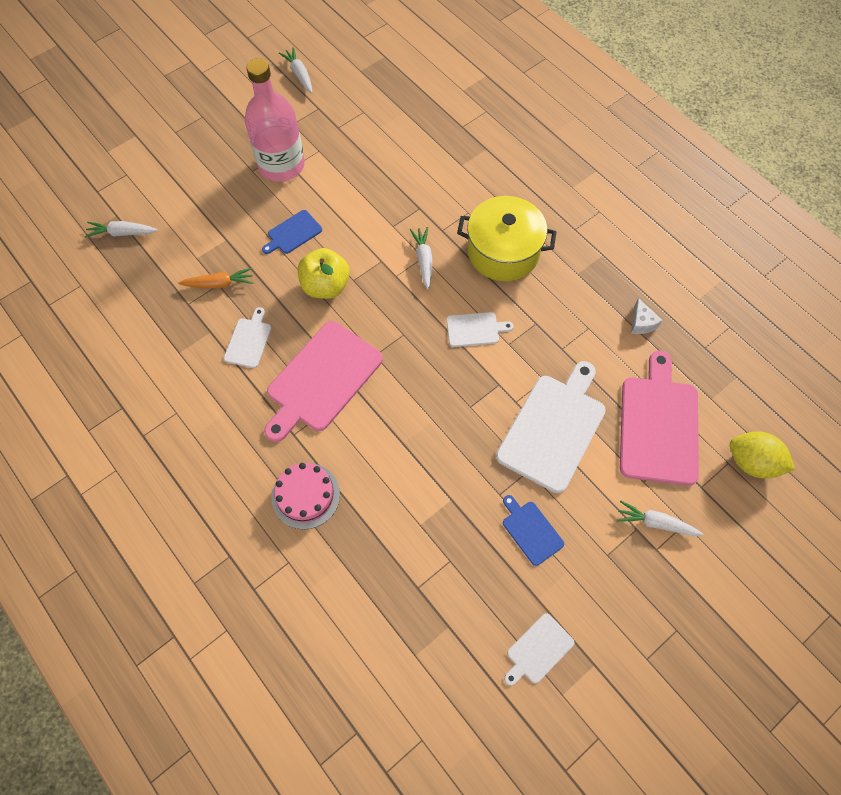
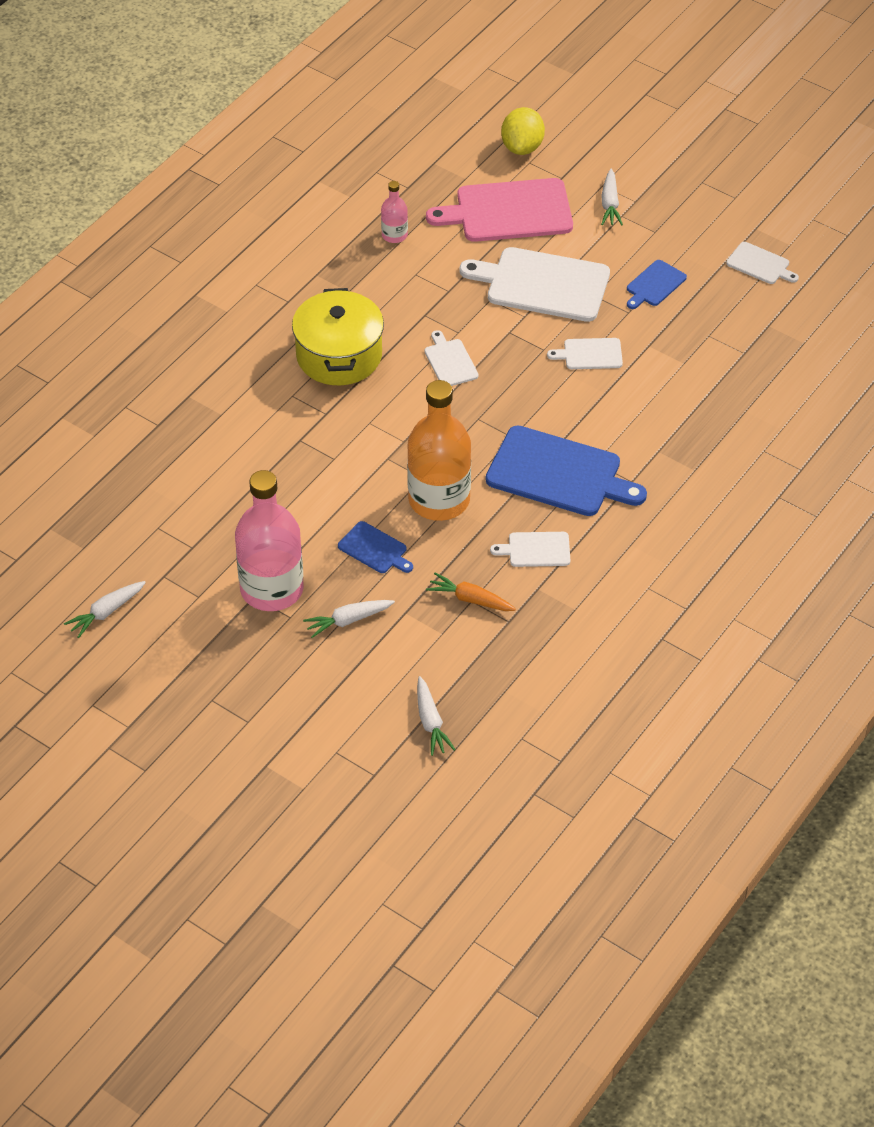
camera: 105 degrees left, 15 degrees down
orange carrot [178,268,253,289] -> orange carrot turned 45 degrees counterclockwise [426,573,516,611]
pink cutting board [264,321,383,442] -> blue cutting board [486,425,647,516]
pink cake [272,463,340,529] -> none
yellow apple [298,248,350,299] -> orange bottle [407,380,471,521]
white carrot [410,227,433,289] -> white carrot moved to [303,600,395,638]
white cheese [631,298,663,334] -> pink bottle [381,181,408,243]
none -> white cutting board [547,338,623,369]

